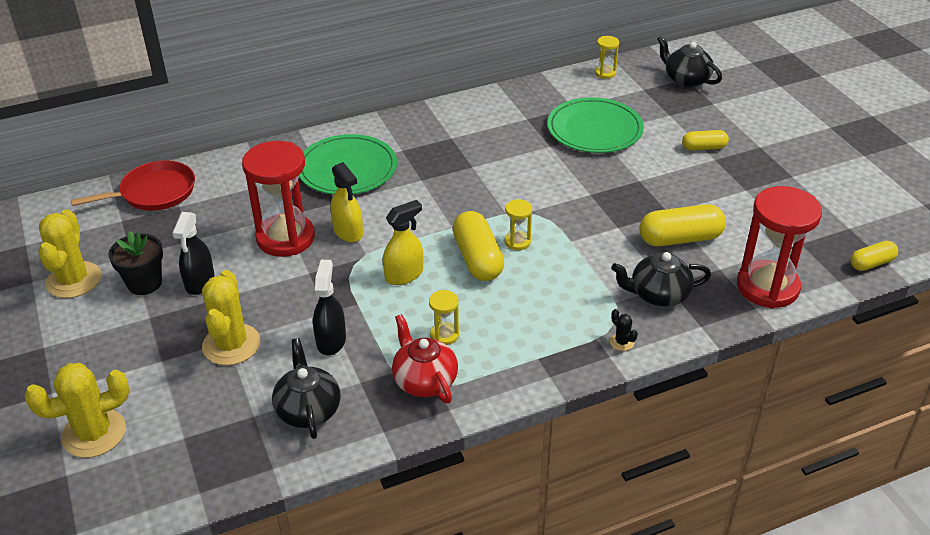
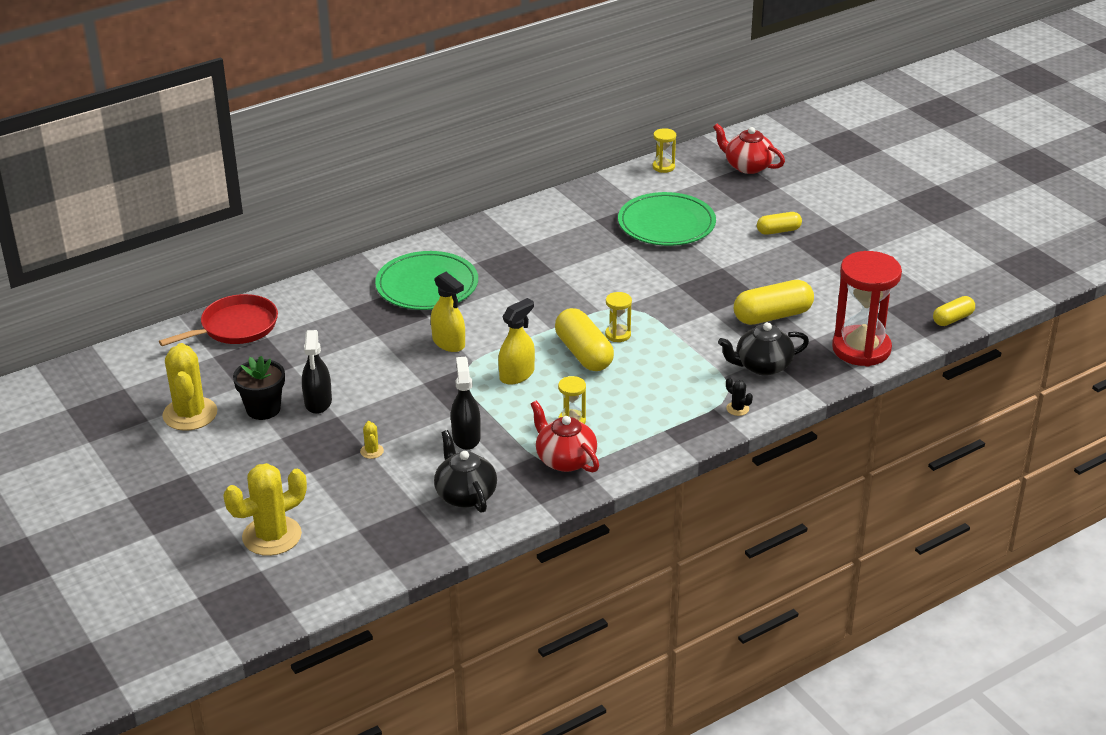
camera: 10 degrees left, 5 degrees down
yellow cactus [202,270,260,365] -> yellow cactus [360,421,384,459], size x0.42
red hourglass [242,141,315,257] -> none
black teapot [657,35,722,87] -> red teapot [713,124,785,174]

